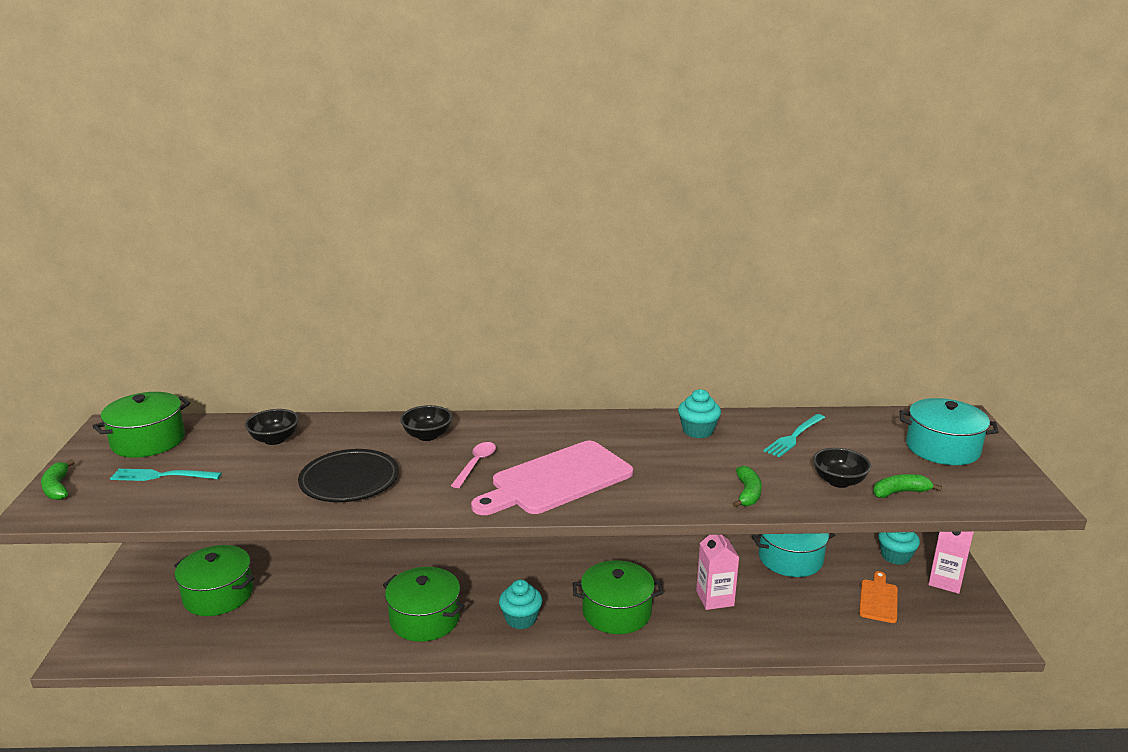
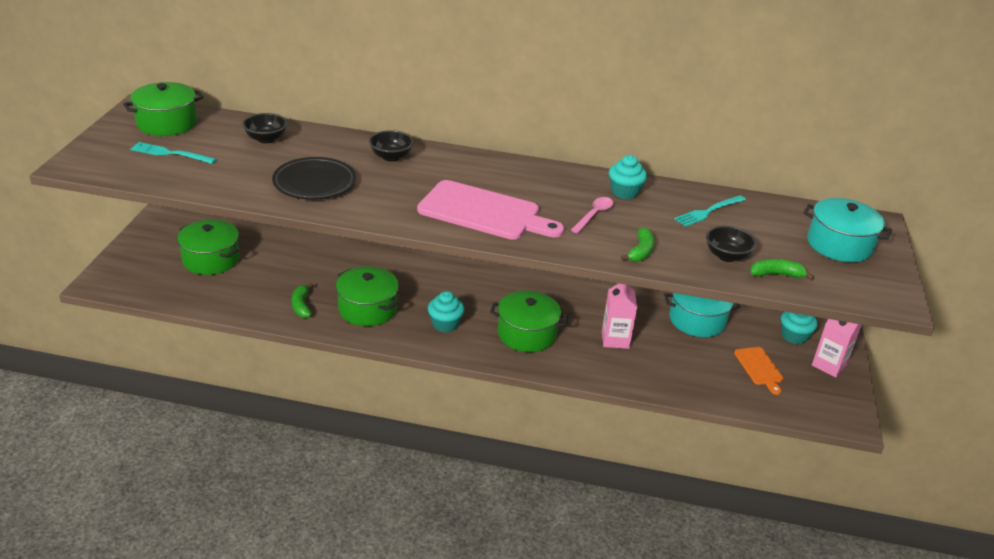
camera: 10 degrees right, 10 degrees up
green banana [41,459,75,500] -> green banana moved to [292,283,313,318]
pink spoon [451,442,496,488] -> pink spoon moved to [571,197,614,233]
pink cutting board [471,441,633,515] -> pink cutting board turned 135 degrees counterclockwise [417,180,564,240]
orange cutting board [859,571,898,623] -> orange cutting board turned 135 degrees clockwise [734,347,783,395]

